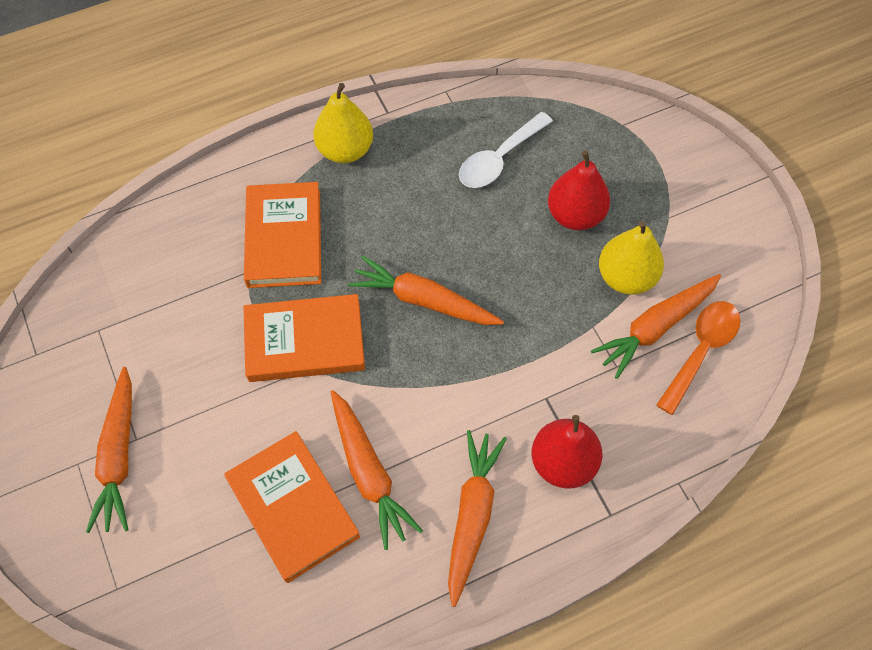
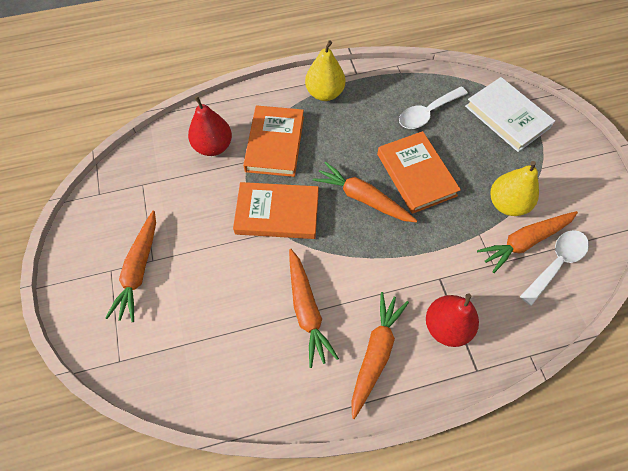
camera: 10 degrees right, 0 degrees up
orange book [224,431,360,583] -> orange book moved to [377,131,461,214]
red pear [548,151,610,230] -> red pear moved to [188,96,232,156]
orange spoon [656,301,741,415] -> white spoon [520,230,589,306]
none -> white book [465,77,555,152]

